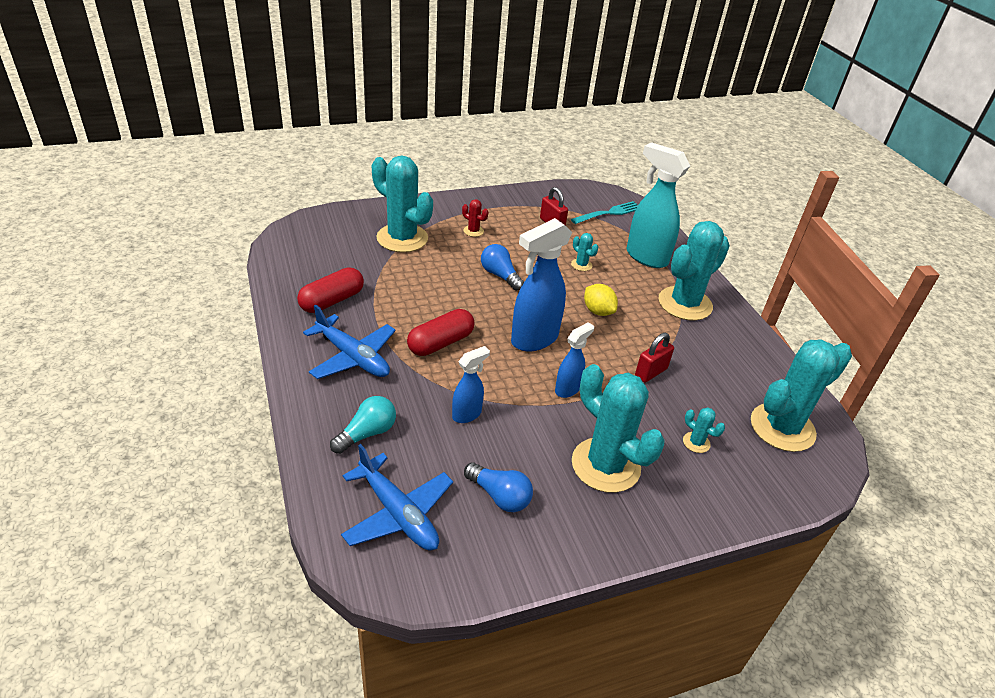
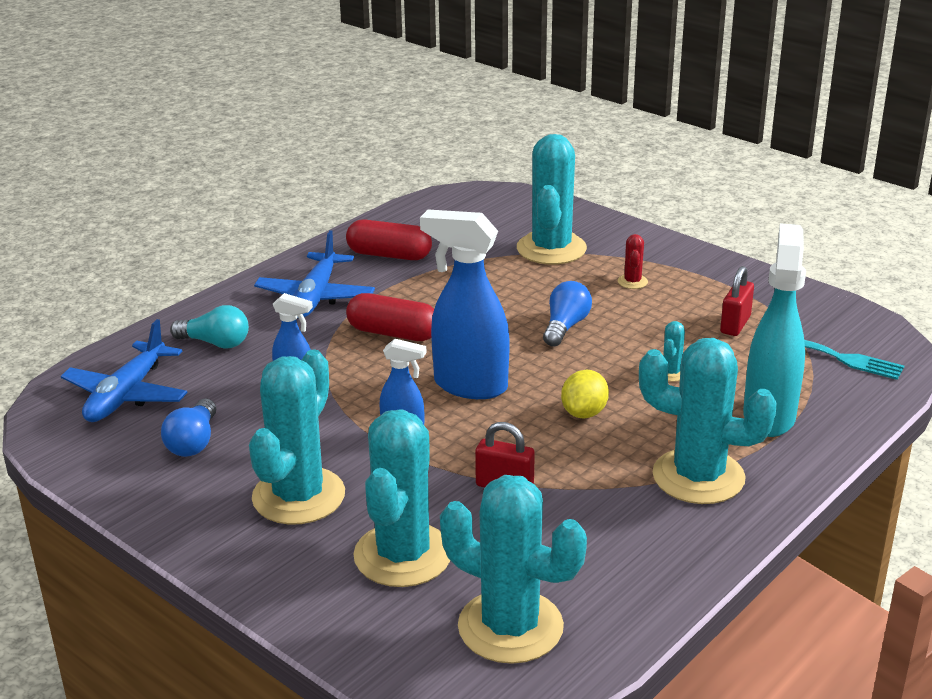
camera: 65 degrees right, 10 degrees down
turquoise cactus [683,407,725,453] -> turquoise cactus [353,409,450,587], size x2.42

